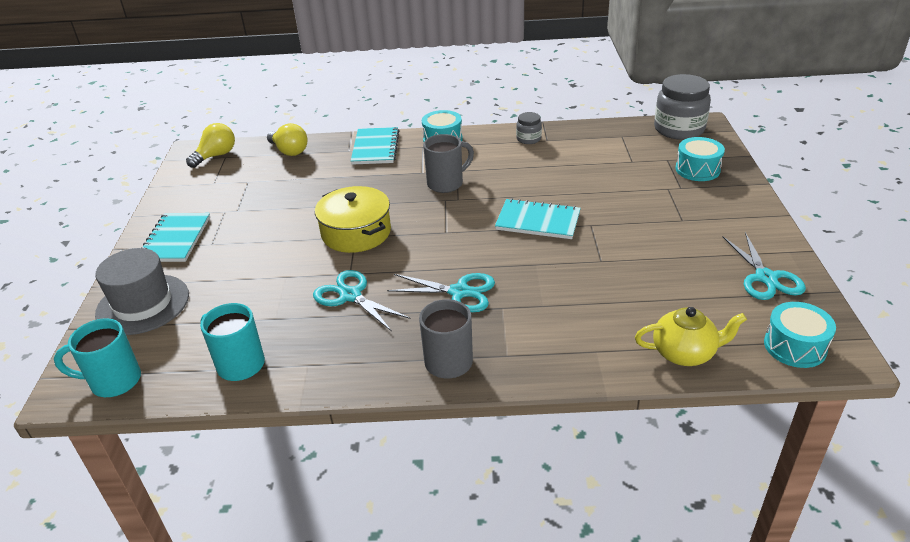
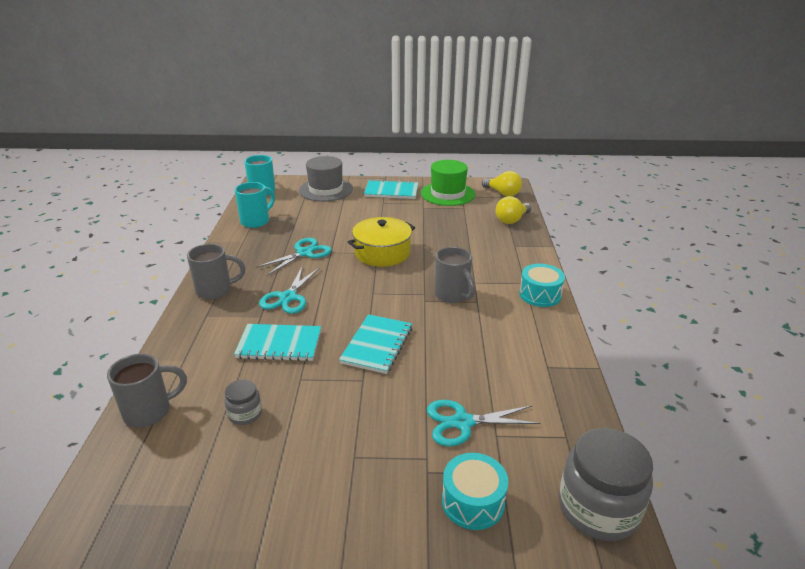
camera: 90 degrees right, 5 degrees down
turquoise notebook [351,127,399,165] -> turquoise notebook moved to [234,324,321,361]
grey jar [516,112,542,144] -> grey jar moved to [224,380,262,425]
yellow teapot [635,307,747,366] -> grey mug [107,354,187,427]
turquoise scissors [723,232,806,300] -> turquoise scissors moved to [427,400,541,446]
turquoise drum [764,302,836,368] -> none
none -> green hat [421,160,475,206]

